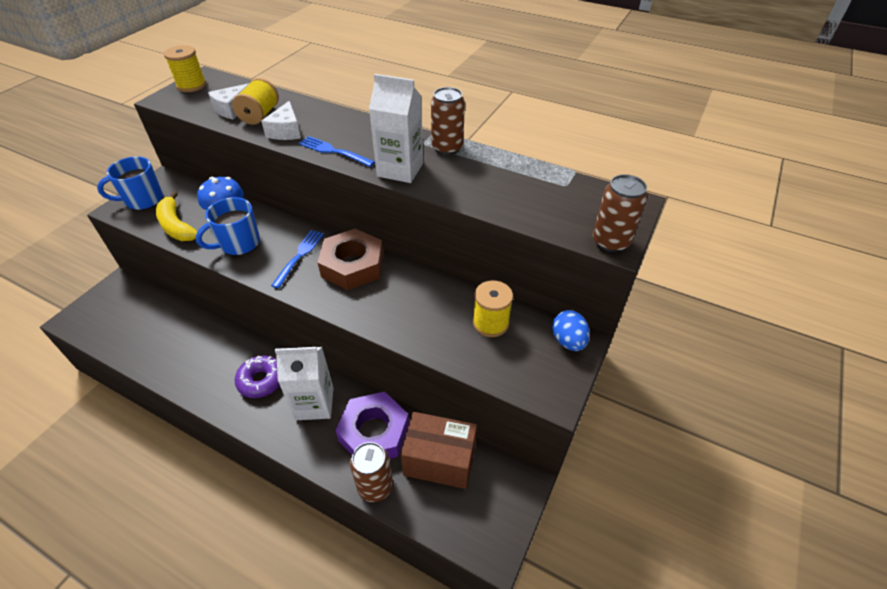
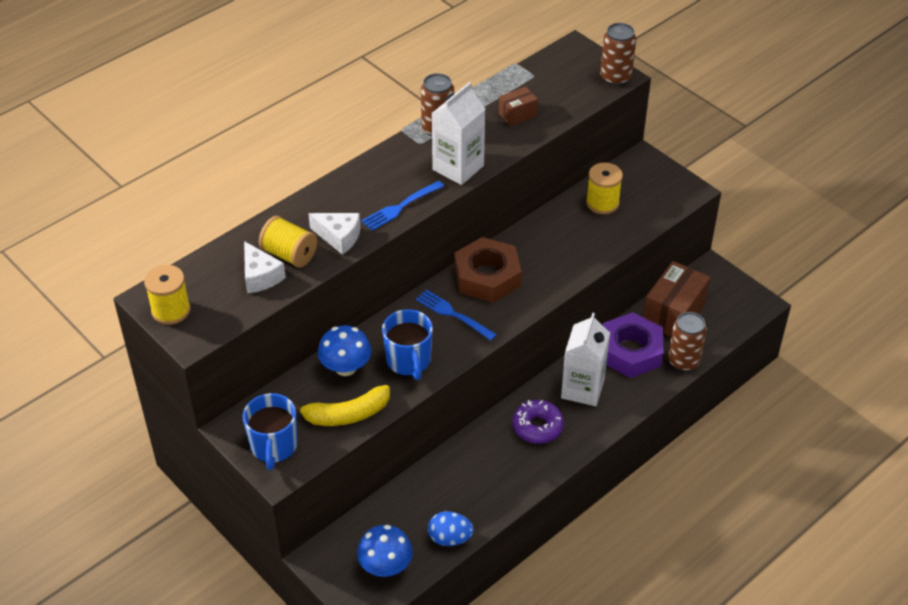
camera: 70 degrees left, 0 degrees up
blue egg [552,310,590,351] -> blue egg moved to [428,511,474,546]
none -> blue mushroom [357,525,413,577]
none -> brown box [499,87,538,126]

